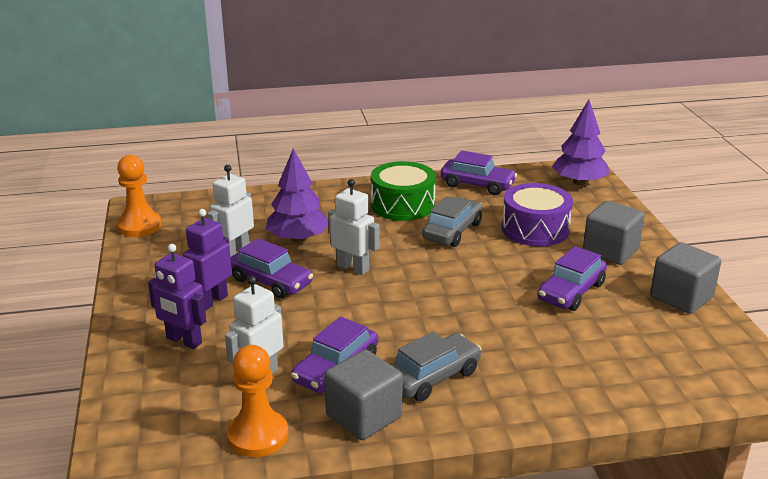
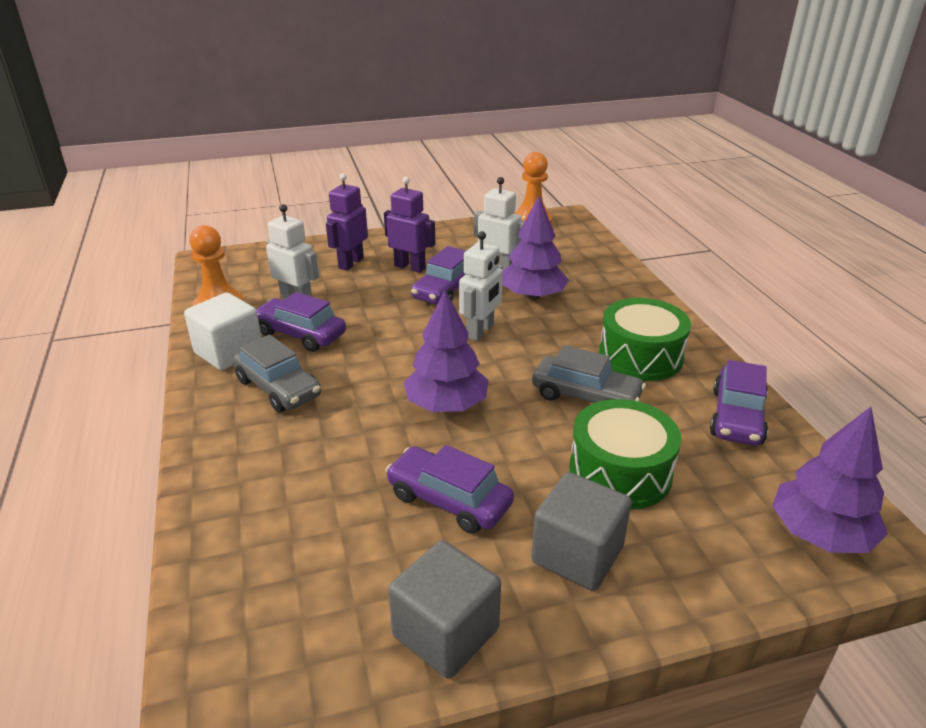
camera: 85 degrees right, 5 degrees up
grey cube [324,350,403,440] -> white cube [184,293,262,371]
purple drum [502,183,573,246] -> green drum [569,399,682,510]
none -> purple tree [403,290,489,412]

